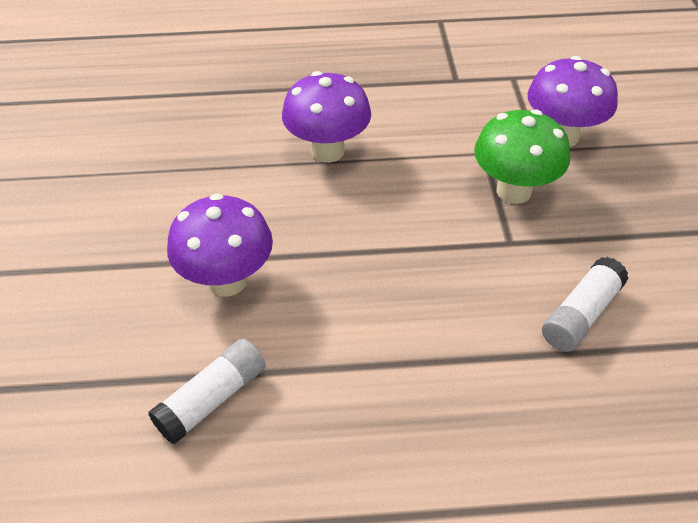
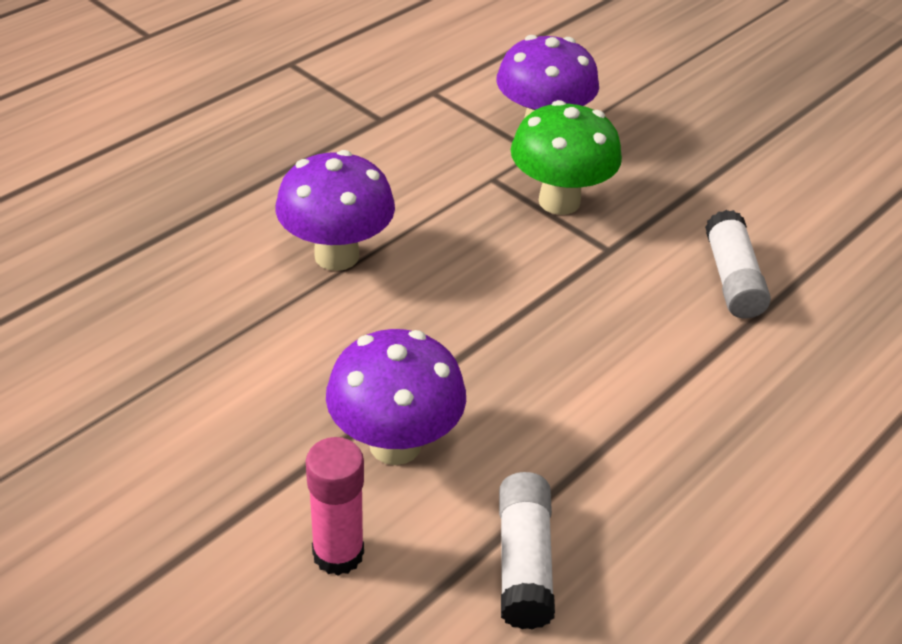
camera: 45 degrees left, 5 degrees down
none -> pink glue stick [306,437,364,576]

